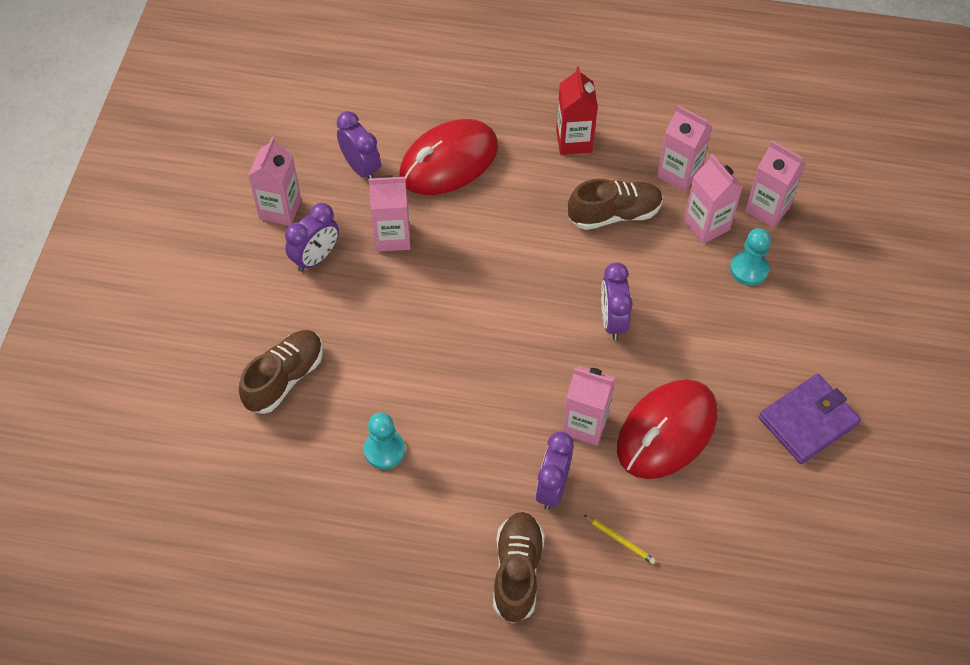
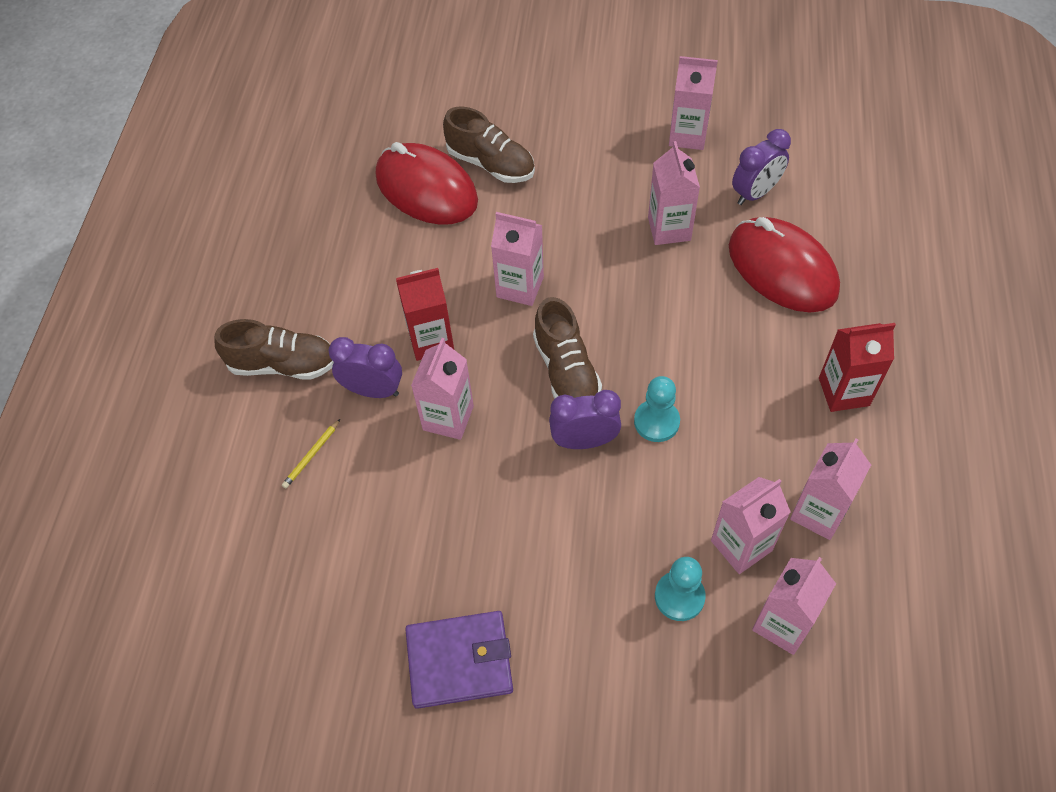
camera: 90 degrees right, 0 degrees up
purple clock [285,203,339,272] -> none
turquoise pawn [364,412,405,469] -> turquoise pawn moved to [634,376,680,442]
brown shoe [568,179,663,230] -> brown shoe moved to [533,297,602,399]
red mouse [617,380,717,479] -> red mouse moved to [376,142,478,225]
purple wallet [759,374,861,464] -> purple wallet turned 60 degrees counterclockwise [405,611,513,709]
none -> red carton [396,268,454,361]
none -> pink carton [491,212,544,306]

